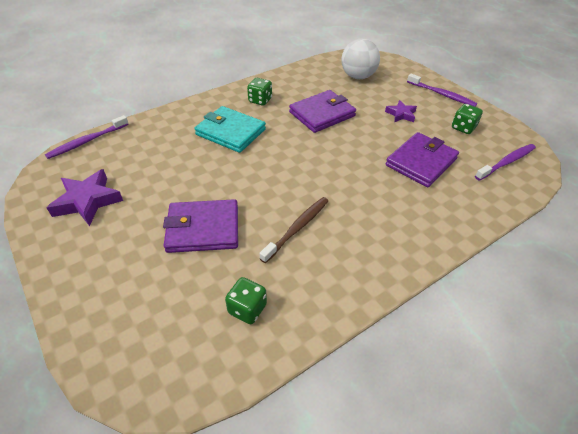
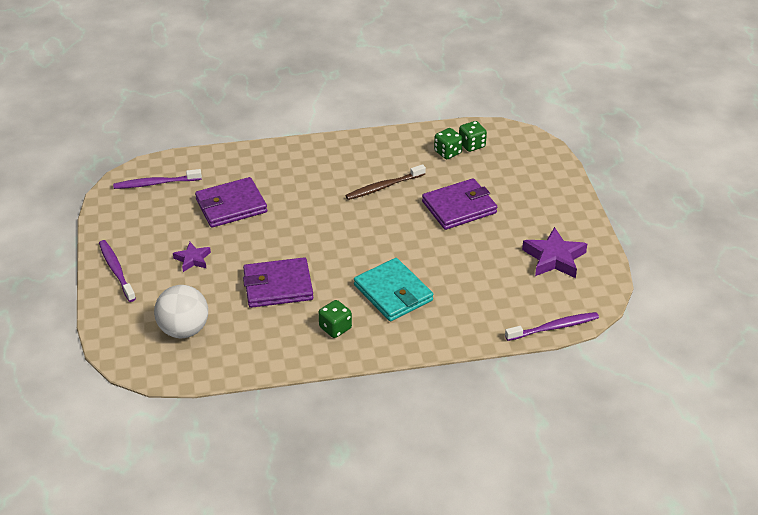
camera: 155 degrees left, 5 degrees down
purple wallet [163,199,238,253] -> purple wallet turned 45 degrees counterclockwise [422,178,497,230]
green dice [452,104,483,134] -> green dice moved to [459,121,487,152]

